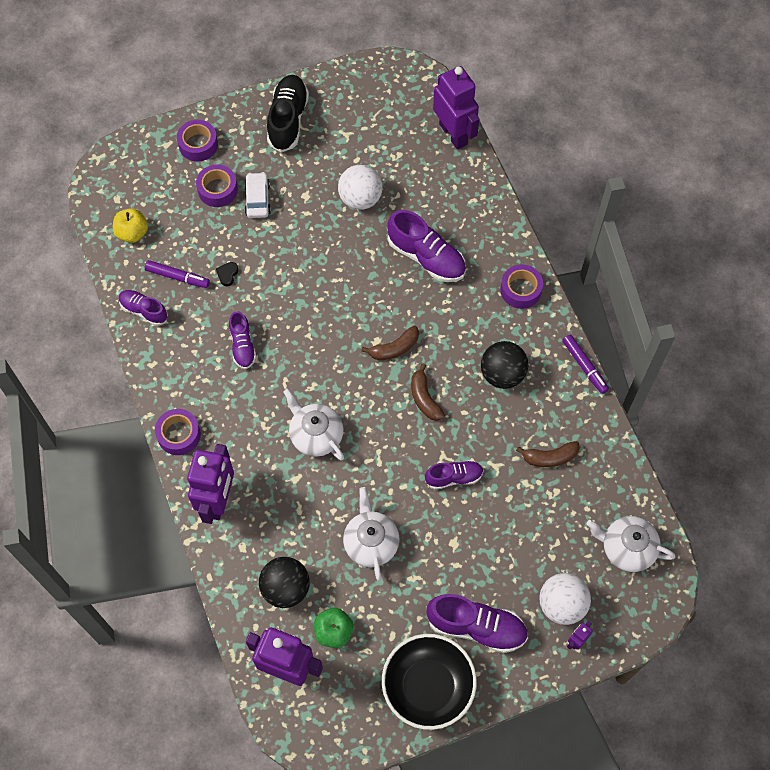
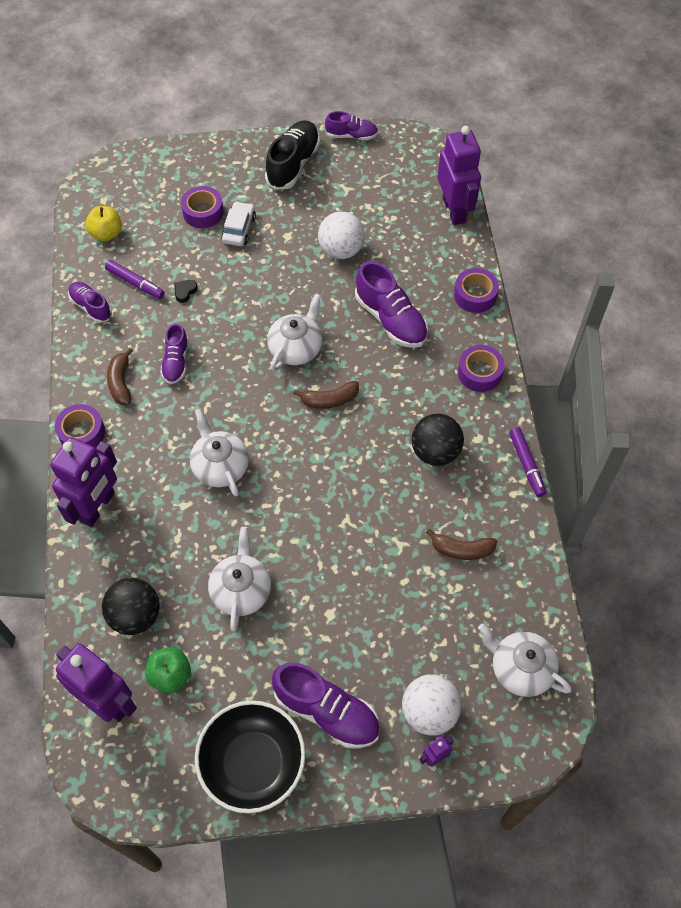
camera: 15 degrees right, 5 degrees down
purple tape [177,120,218,162] -> purple tape moved to [454,268,499,313]
brown banana [411,363,445,421] -> brown banana moved to [107,348,133,405]
purple shoe [425,460,484,489] -> purple shoe moved to [325,111,378,140]
none -> white teapot [267,294,322,372]

